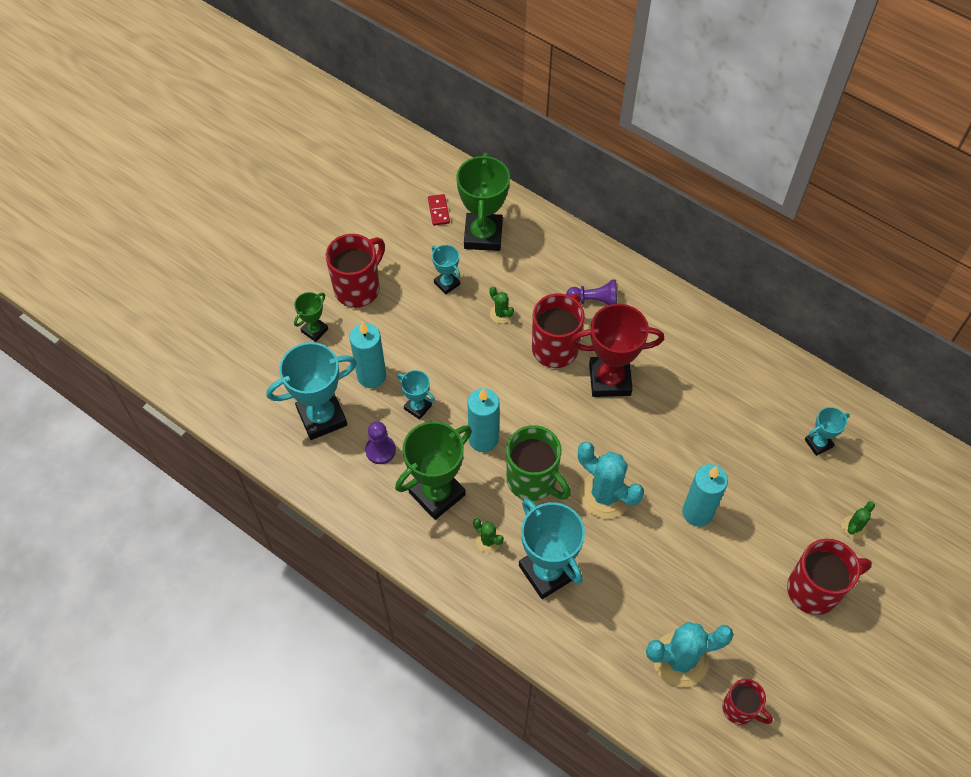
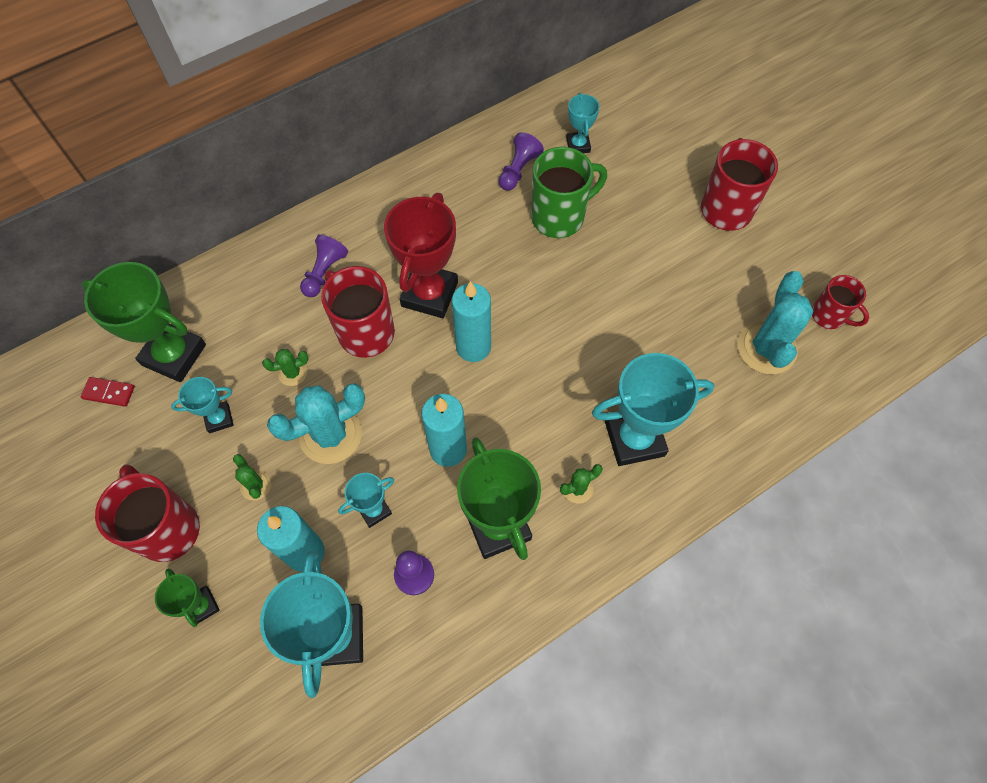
camera: 70 degrees left, 5 degrees up
green mug [506,425,571,501] -> green mug moved to [531,147,607,238]
turquoise cactus [578,442,644,519] -> turquoise cactus moved to [267,383,365,464]
turquoise candle [682,464,728,527] -> turquoise candle moved to [452,281,491,362]
red mug [723,679,773,725] -> red mug turned 75 degrees clockwise [812,275,869,329]
green cactus [842,501,875,539] -> green cactus moved to [233,454,271,501]
none -> purple pawn [499,132,544,191]

